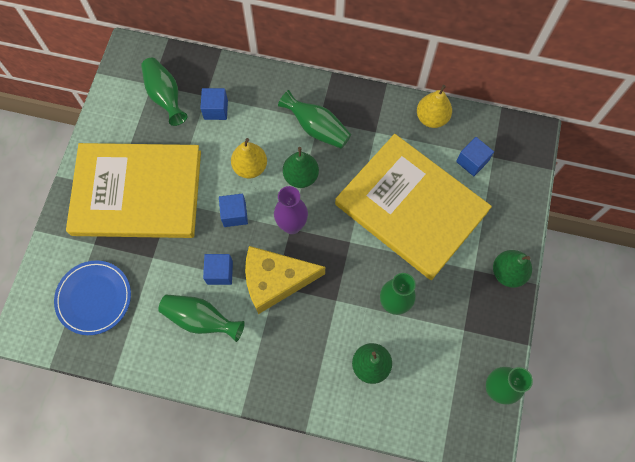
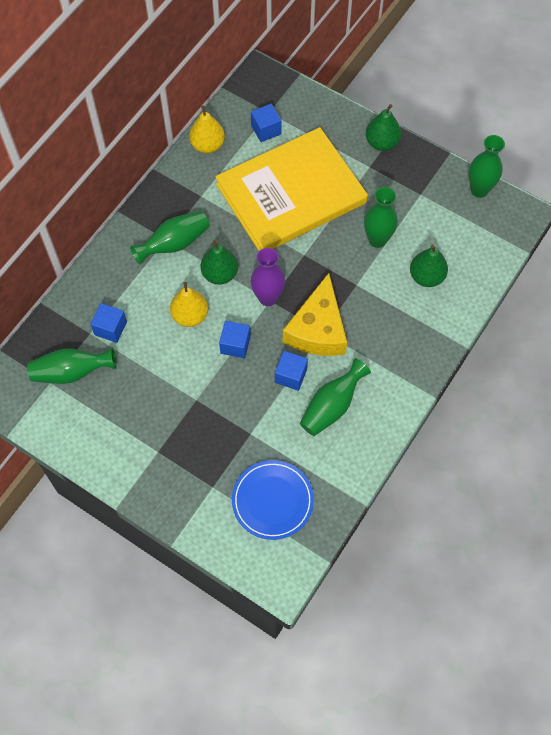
camera: 70 degrees left, 5 degrees down
yellow book [66,143,201,238] -> none

